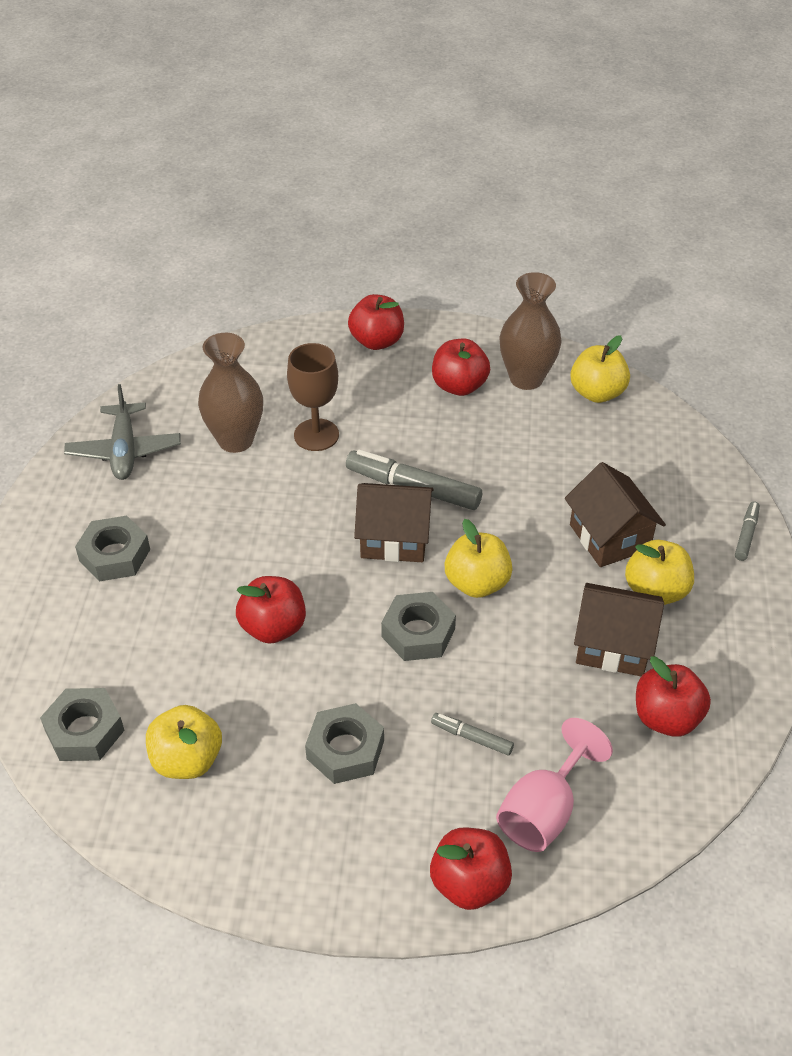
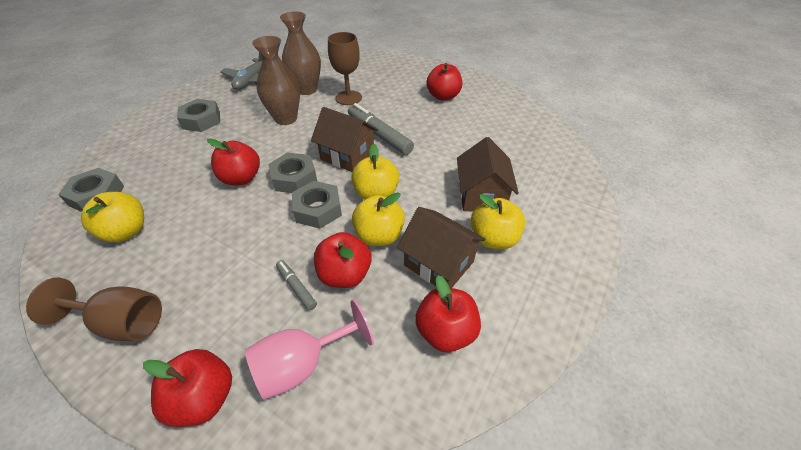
camera: 25 degrees right, 0 degrees up
grey nut [305,703,384,784] -> grey nut moved to [268,152,317,193]
red apple [348,294,404,350] -> red apple moved to [314,232,372,288]
brown vase [499,272,562,390] -> brown vase moved to [252,36,300,125]
yellow apple [570,335,630,403] -> yellow apple moved to [352,192,405,246]
grey marker [735,501,760,561] -> none
none -> brown goblet [26,277,162,341]

